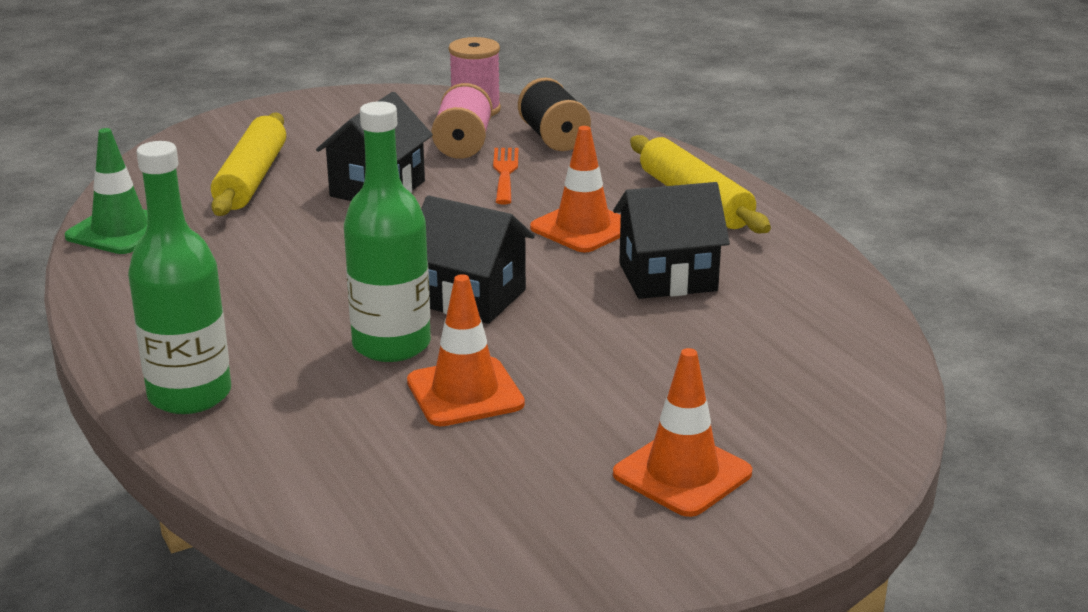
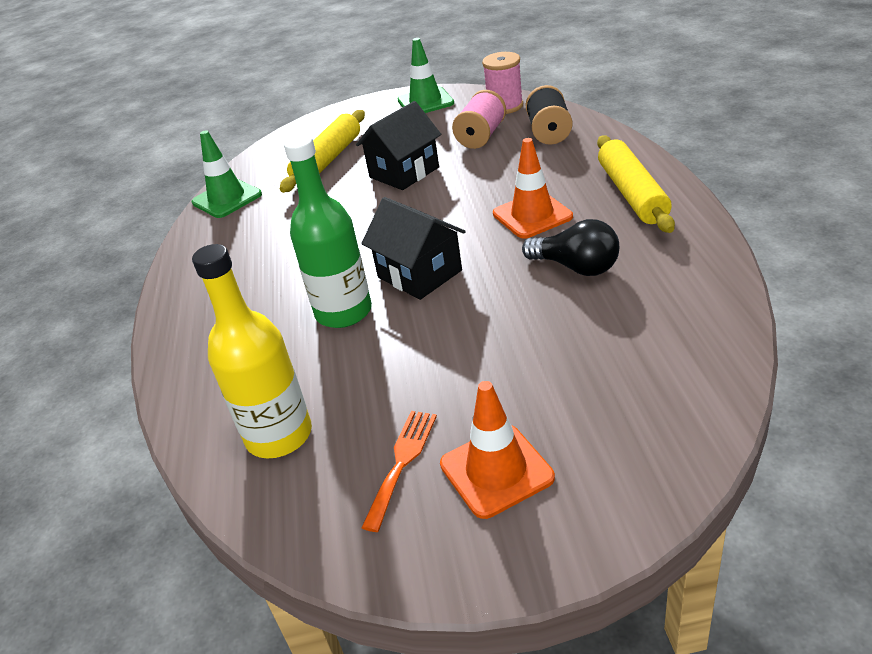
camera: 25 degrees right, 10 degrees up
green bottle [128,141,231,414] -> none
orange traffic cone [407,274,525,426] -> none
orange fork [493,148,518,204] -> orange fork moved to [361,411,437,532]
black house [613,182,730,299] -> black light bulb [522,219,619,276]
none -> yellow bottle [192,244,312,459]
none -> green traffic cone [397,38,454,113]

